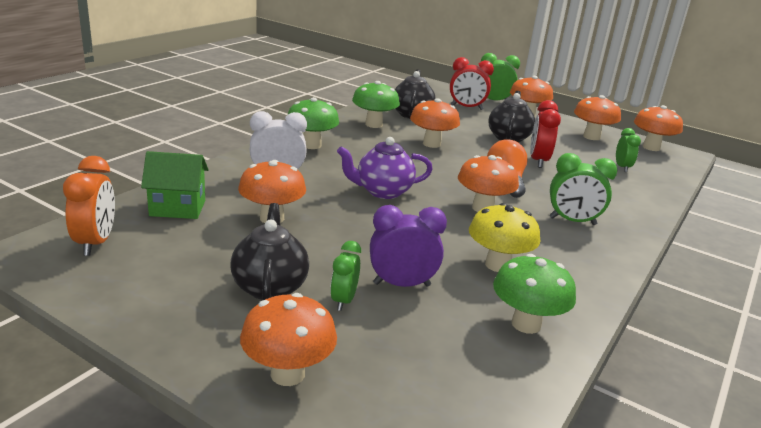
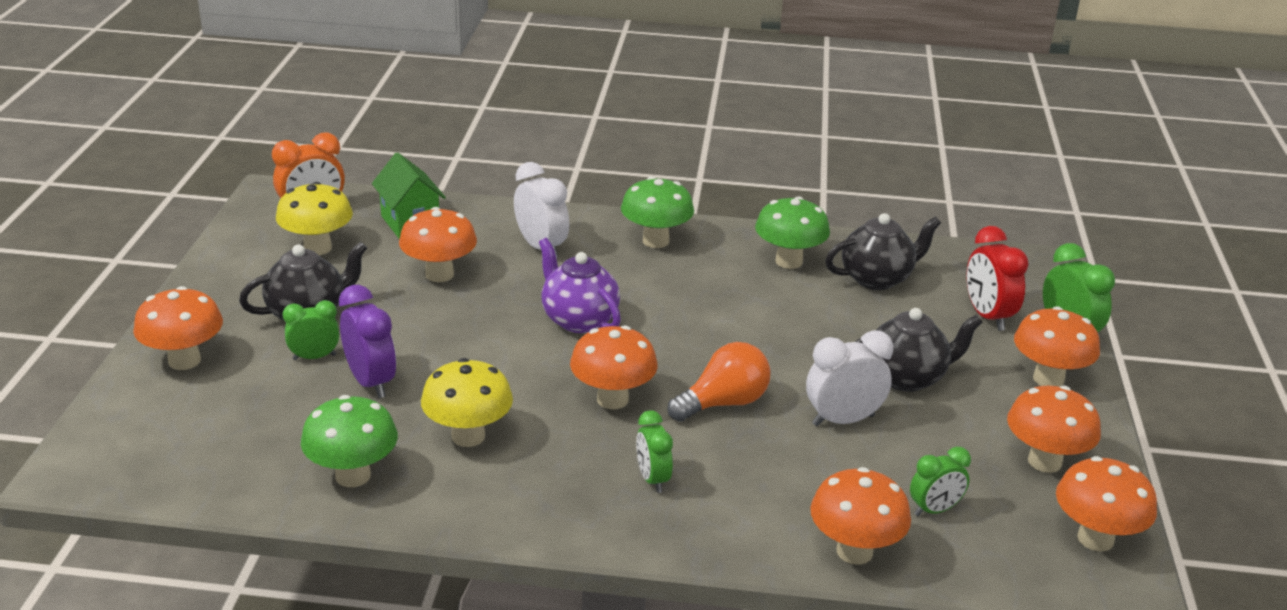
camera: 65 degrees right, 5 degrees up
orange mushroom [410,98,460,148] -> orange mushroom moved to [810,467,911,565]
red clock [530,100,561,168] -> white clock [806,330,893,426]
green clock [550,153,617,225] -> green clock [636,410,673,493], size x0.66
none -> yellow mushroom [276,182,353,255]

